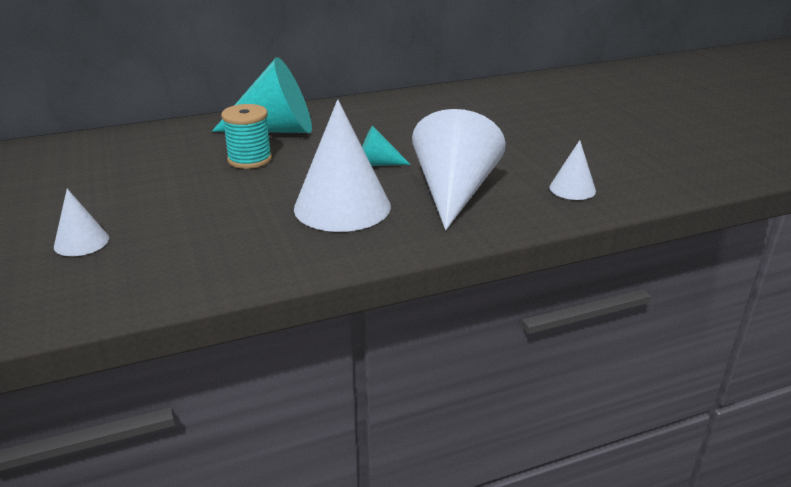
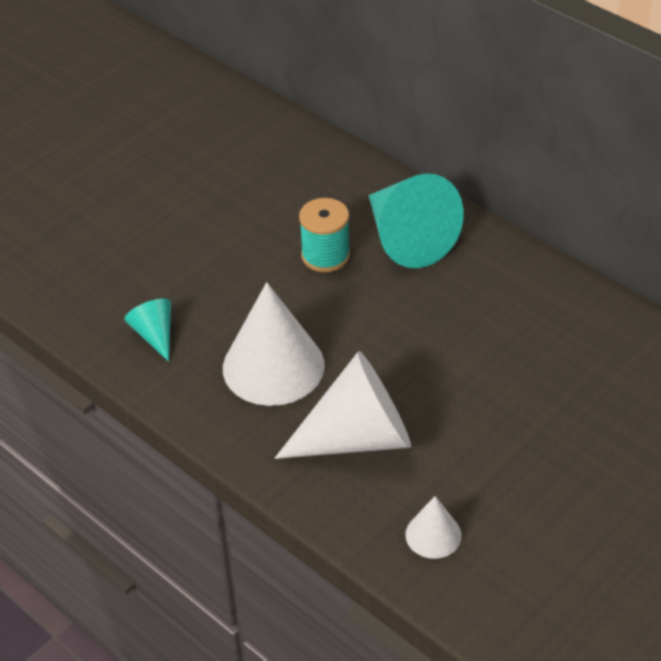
camera: 65 degrees right, 15 degrees up
white cone [54,189,109,256] -> none
turquoise cone [362,126,411,166] -> turquoise cone moved to [124,299,171,362]

